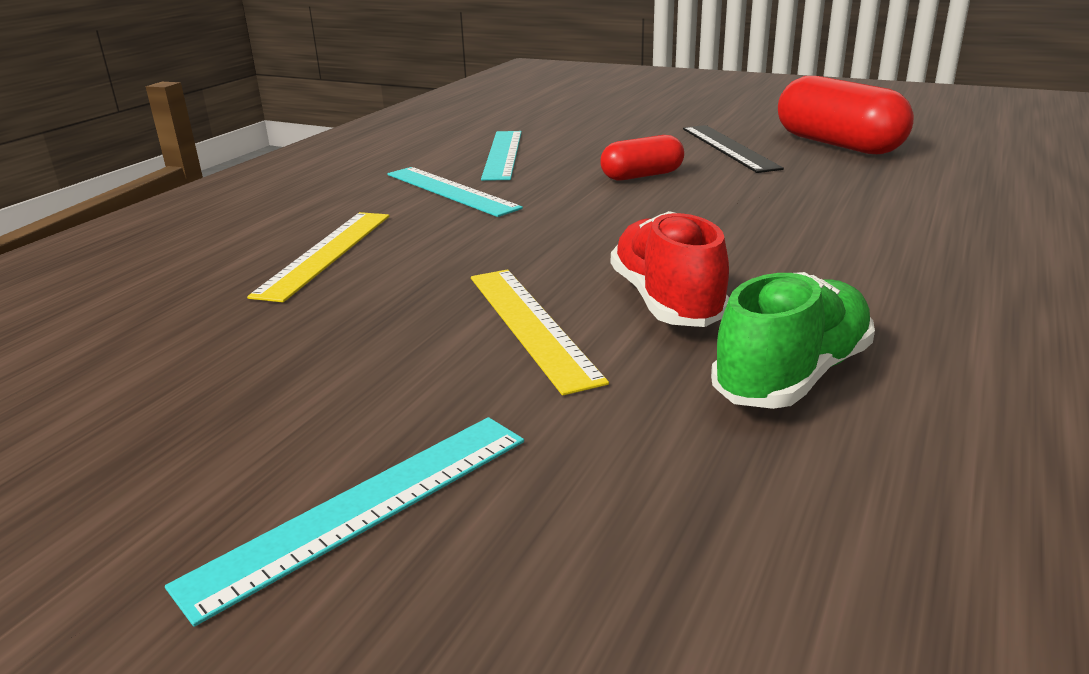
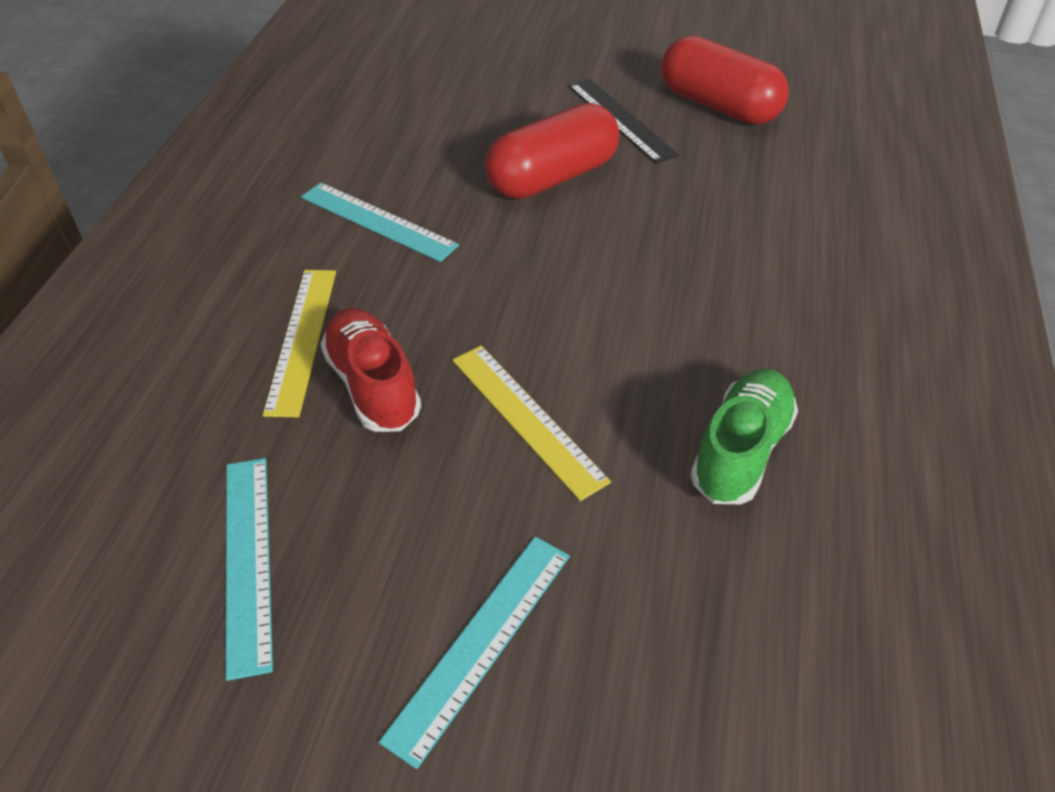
camera: 15 degrees left, 20 degrees up
turquoise ruler [481,131,522,181] -> turquoise ruler moved to [226,458,273,681]
red capsule [600,135,684,180] -> red capsule [485,103,619,199], size x1.76
red shoe [611,211,729,327] -> red shoe moved to [321,308,421,432]

